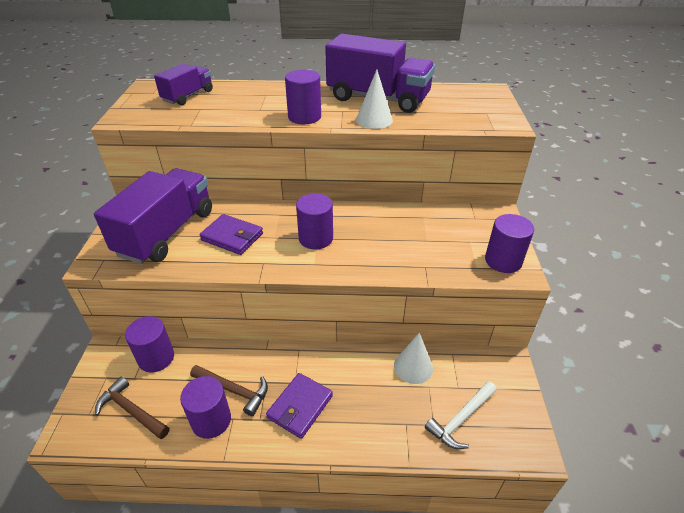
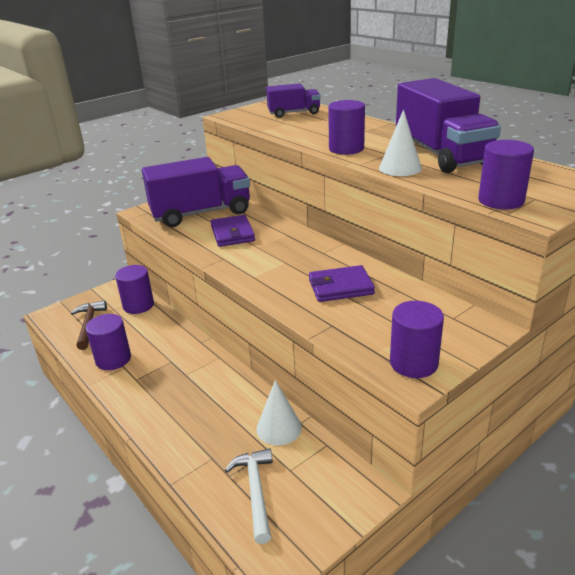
camera: 50 degrees right, 10 degrees down
brown hammer [190,365,268,416] -> none
purple wallet [266,373,333,439] -> purple wallet moved to [309,265,375,302]
purple cylinder [296,193,333,249] -> purple cylinder moved to [478,140,534,209]
white hammer [425,381,497,449] -> white hammer turned 75 degrees clockwise [225,448,273,544]

